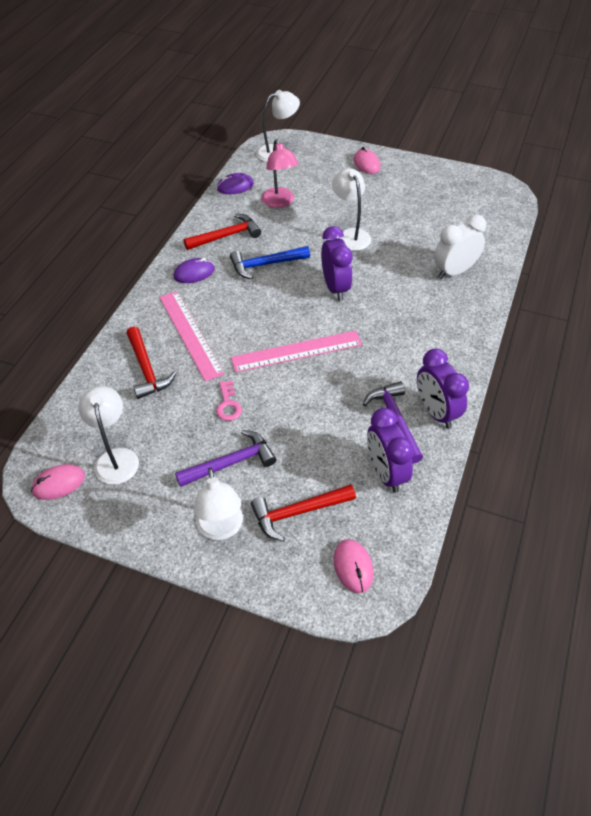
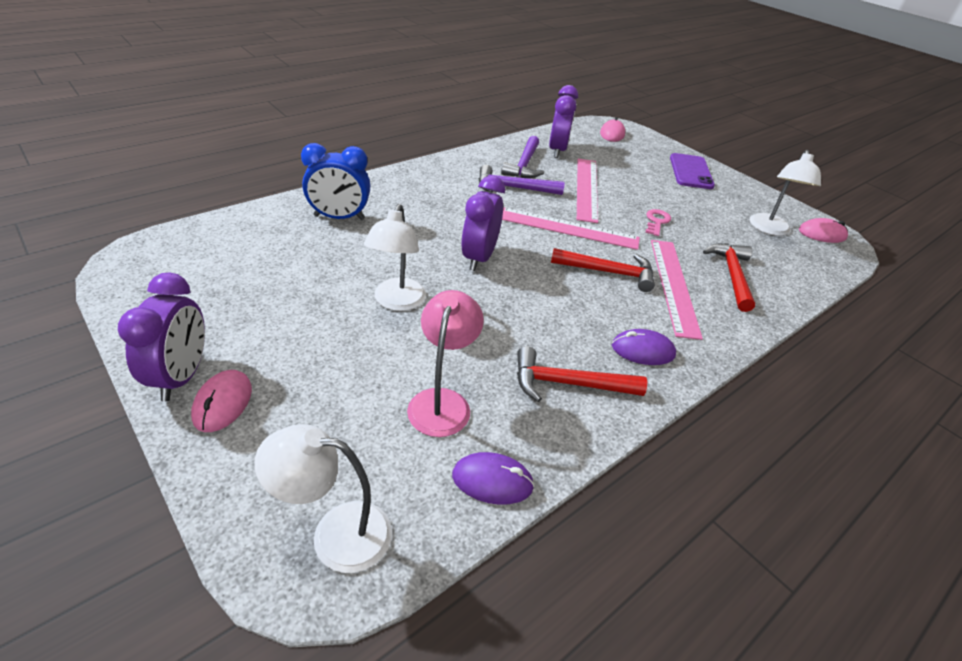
camera: 155 degrees left, 10 degrees down
purple hammer [175,430,276,487] -> purple hammer moved to [479,165,565,195]
white lamp [193,468,243,540] -> purple phone [670,153,715,189]
blue hammer [230,246,310,279] -> none
red hammer [251,484,356,541] -> red hammer moved to [551,248,655,292]
purple clock [417,348,469,429] -> purple clock moved to [118,272,205,401]
white clock [434,215,486,279] -> blue clock [301,143,370,220]
none -> pink ruler [577,159,598,223]

